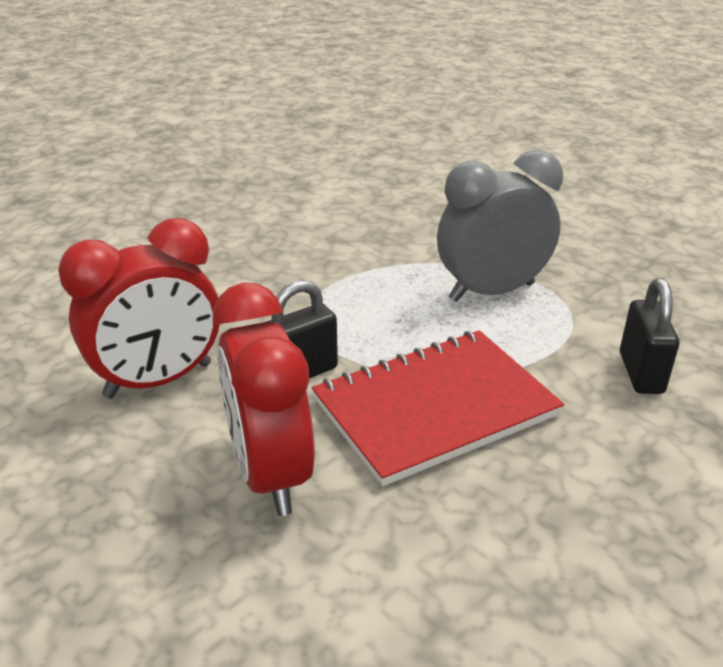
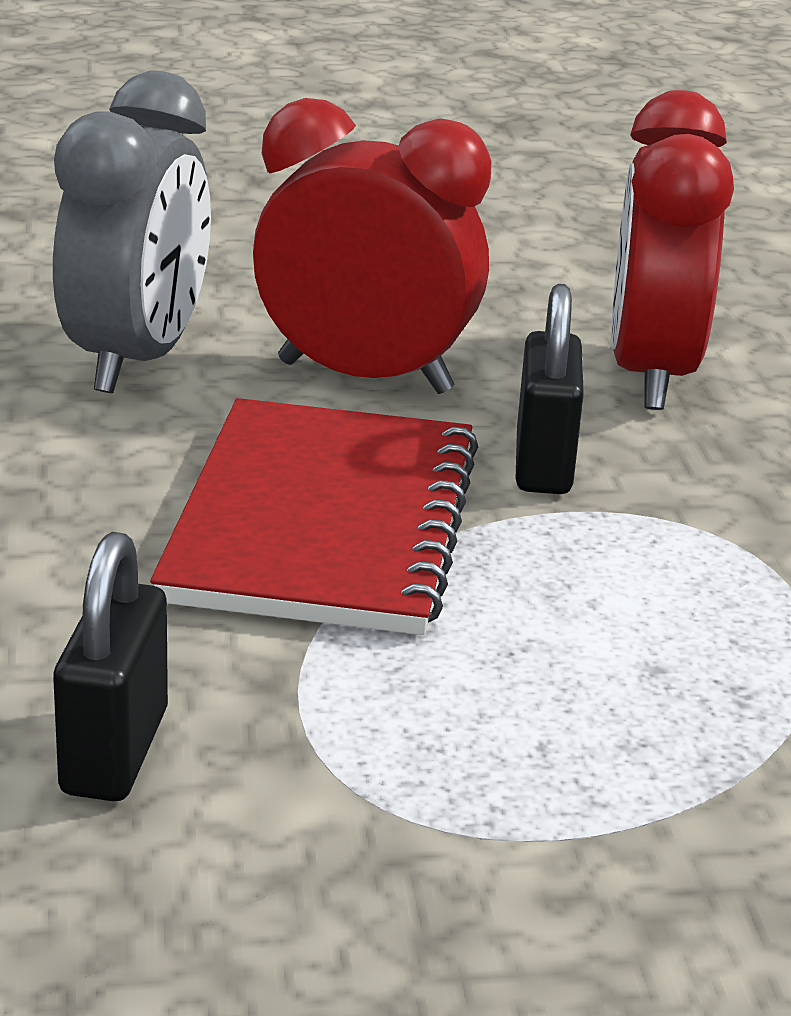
camera: 125 degrees right, 5 degrees down
grey clock [437,150,563,302] -> grey clock moved to [53,70,211,393]
black padlock [620,278,679,394] -> black padlock turned 60 degrees clockwise [53,532,168,801]

